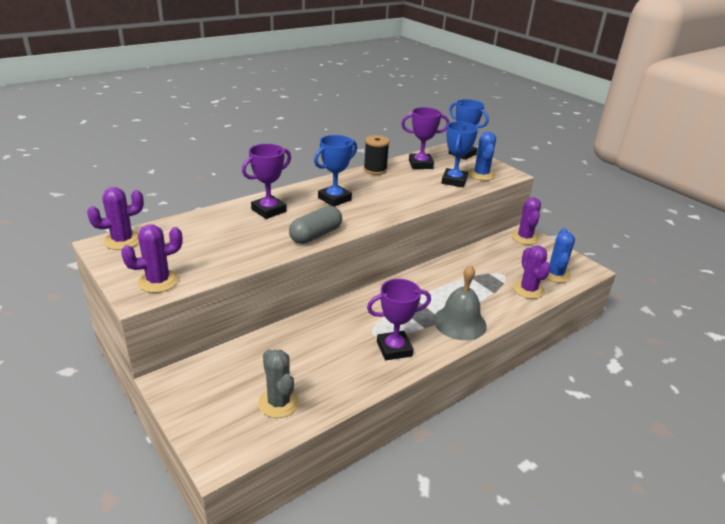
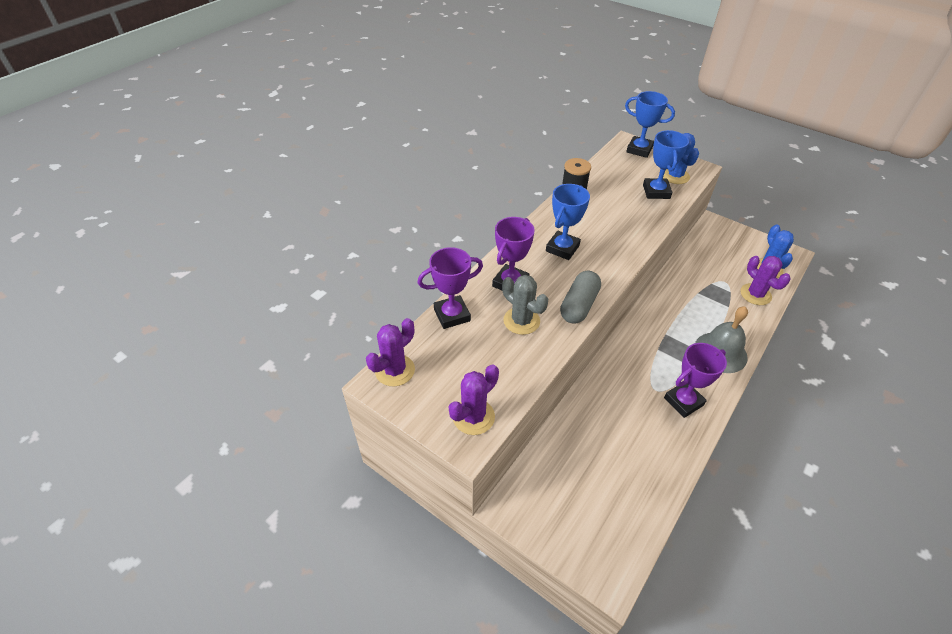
camera: 15 degrees left, 15 degrees up
grey cactus [258,349,300,418] -> grey cactus moved to [502,275,548,335]
purple trophy [401,107,449,169] -> purple trophy moved to [418,247,483,329]
purple cactus [511,197,541,245] -> none

